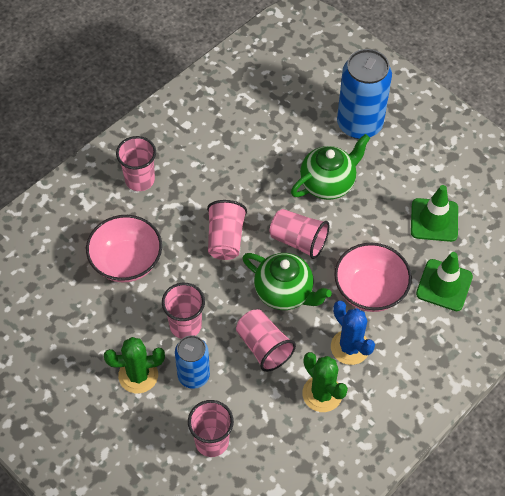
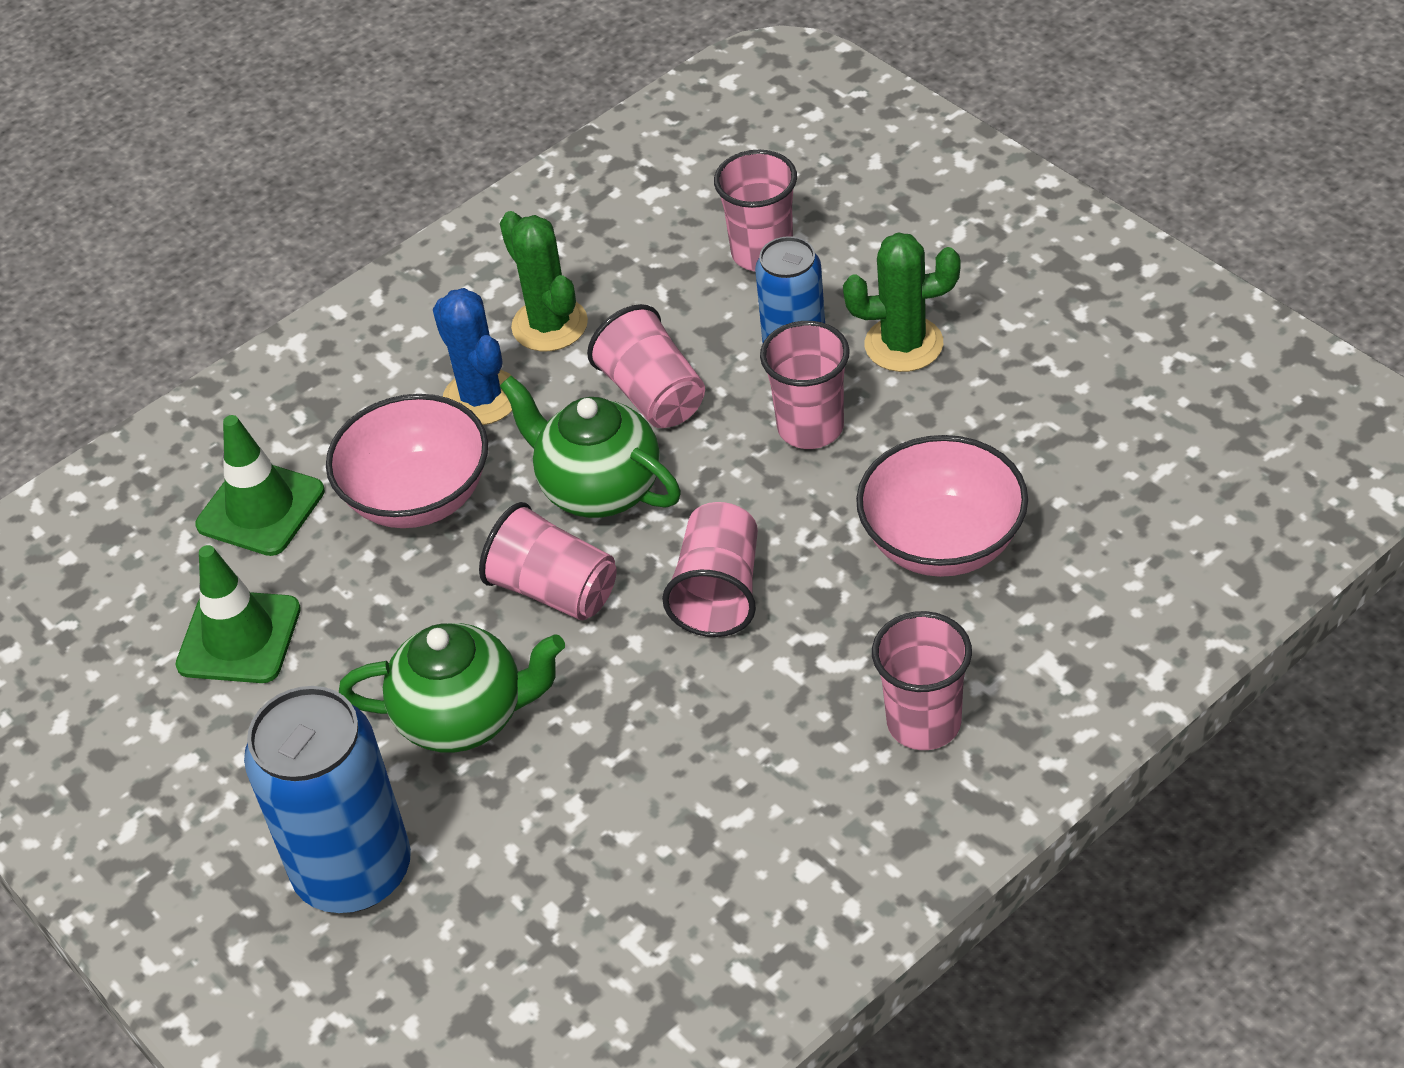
camera: 170 degrees left, 10 degrees down
green teapot [291,134,370,200] -> green teapot turned 150 degrees counterclockwise [339,623,565,753]

